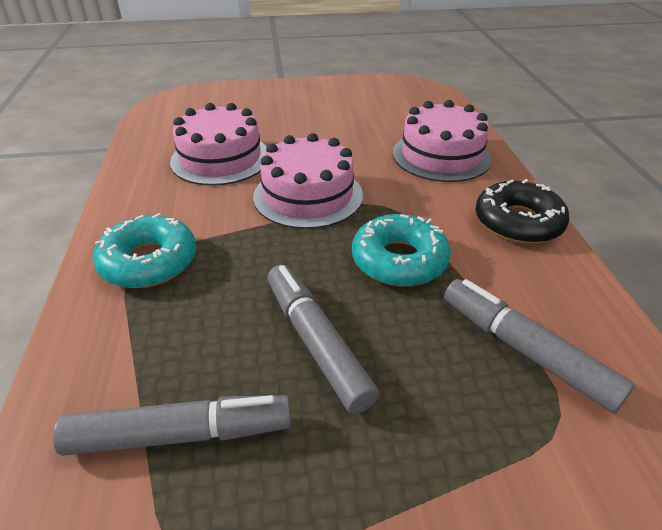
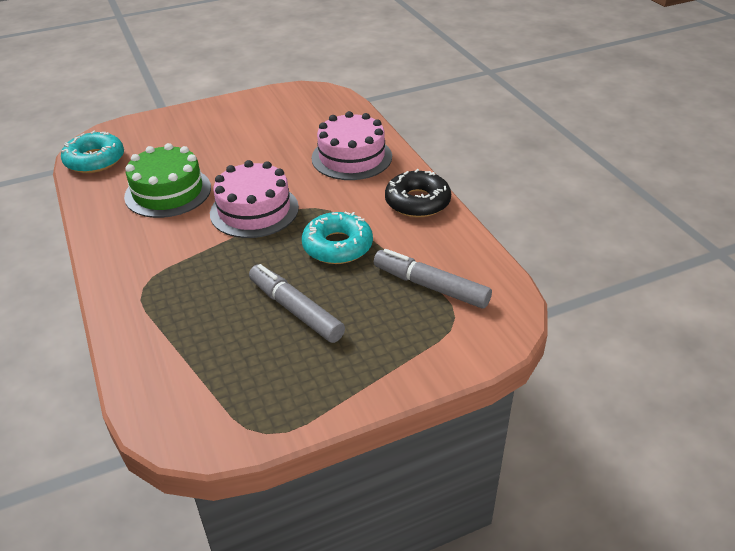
camera: 15 degrees left, 0 degrees up
grey marker [53,395,291,456] -> none
turquoise donut [93,213,196,288] -> turquoise donut moved to [61,131,124,173]
pink cake [170,103,267,186] -> green cake [124,143,211,218]

